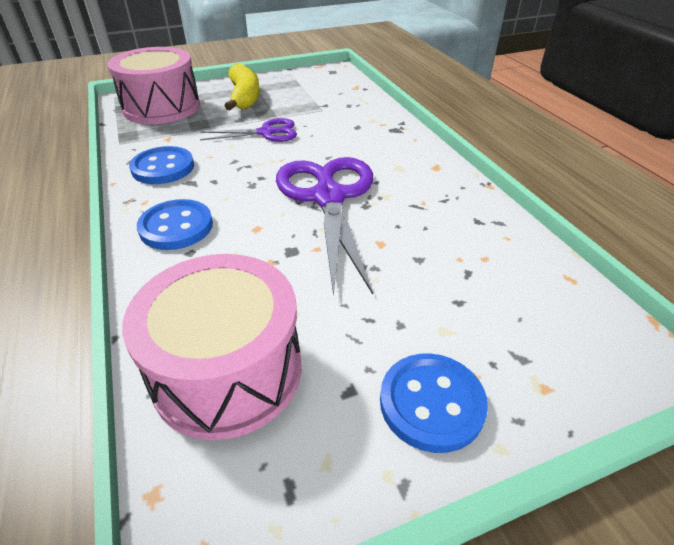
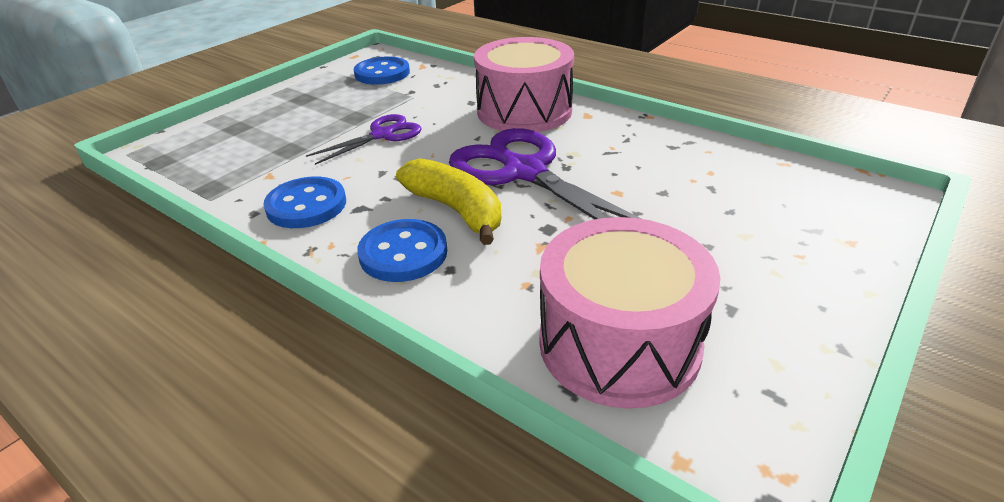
camera: 30 degrees left, 5 degrees down
pink drum [107,47,200,124] -> pink drum moved to [474,37,574,132]
yellow banana [224,63,260,110] -> yellow banana moved to [396,158,501,245]
blue button [380,353,488,453] -> blue button moved to [354,56,410,85]

